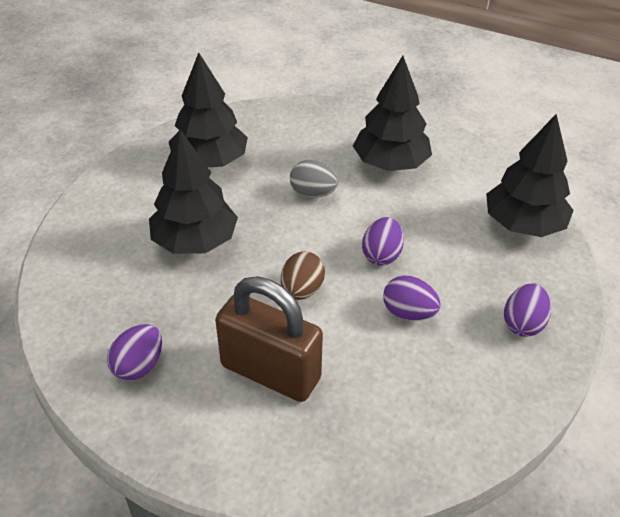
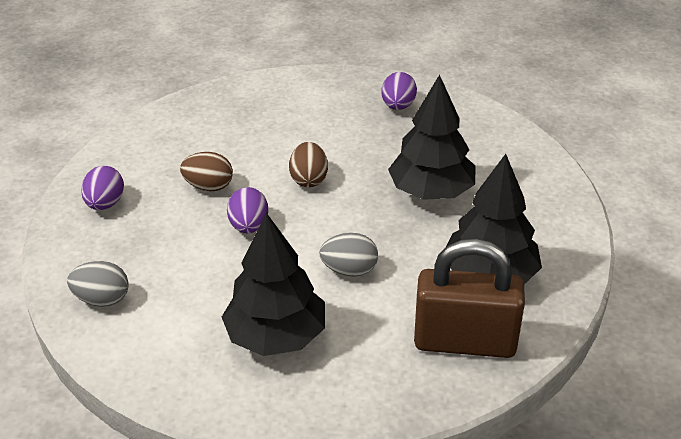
camera: 160 degrees right, 5 degrees down
brown padlock [215,276,323,402] -> brown padlock moved to [414,239,525,358]
purple egg [383,276,441,321] -> brown egg [180,152,233,191]
black tree [486,114,574,237] -> grey egg [67,261,129,307]

